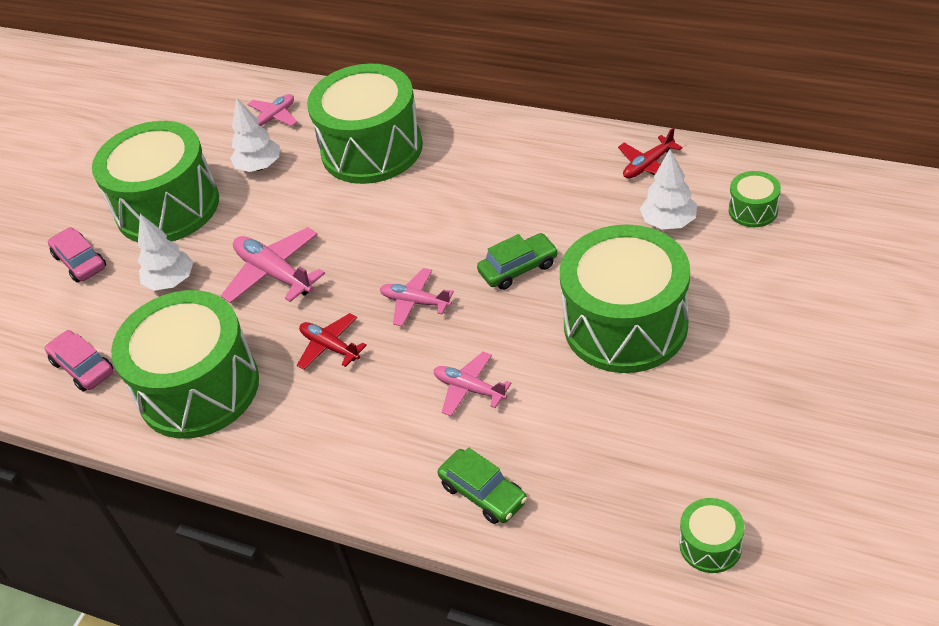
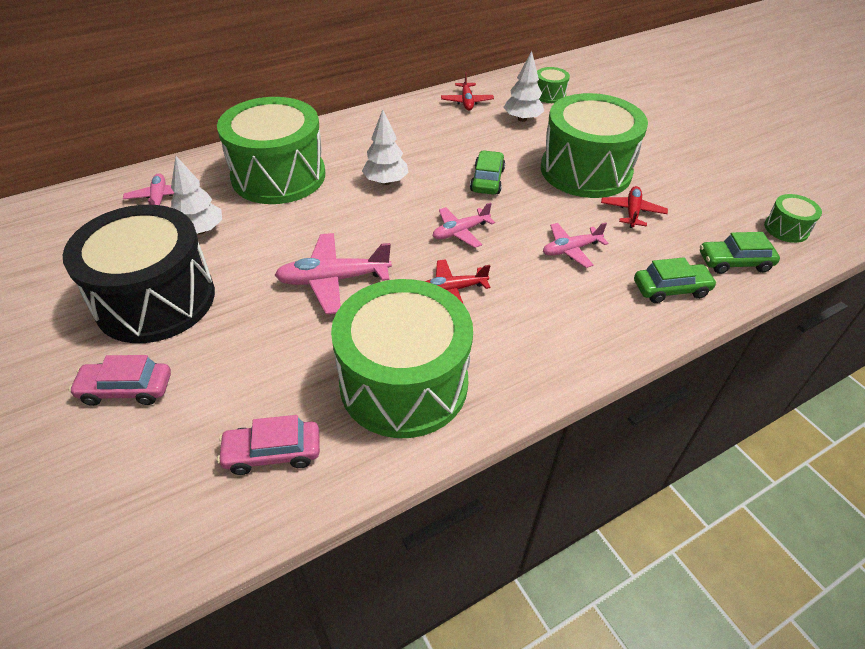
camera: 60 degrees left, 0 degrees up
green drum [92,121,219,242] -> black drum [63,205,215,343]
white tree [138,214,193,291] -> white tree moved to [362,109,408,185]
none -> red plane [601,186,668,228]
none -> green car [700,232,780,274]

